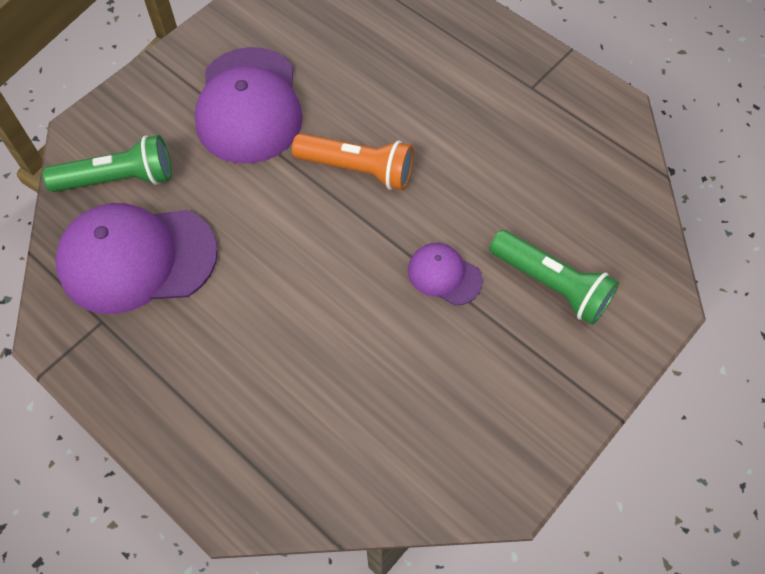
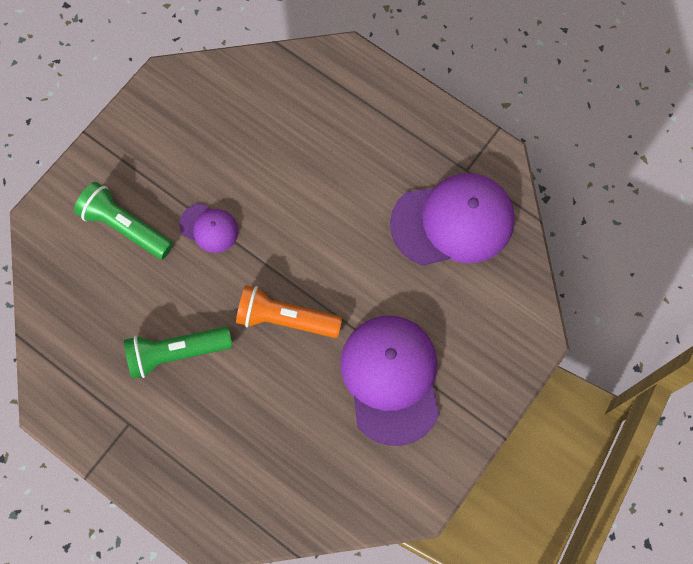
camera: 175 degrees right, 10 degrees up
green flashlight [42,135,172,192] -> green flashlight moved to [124,327,233,379]

